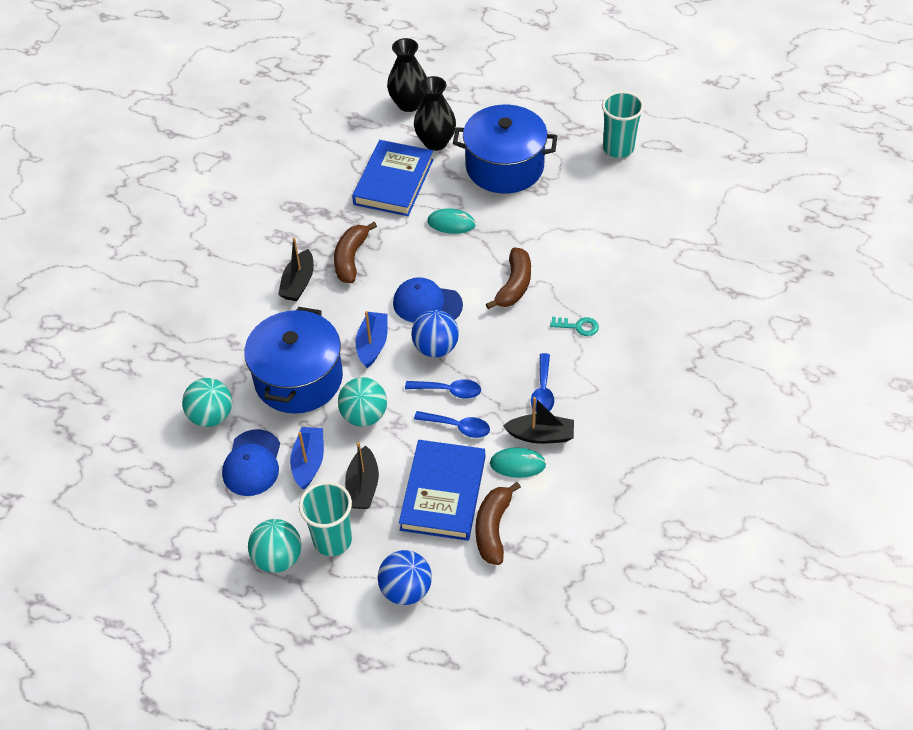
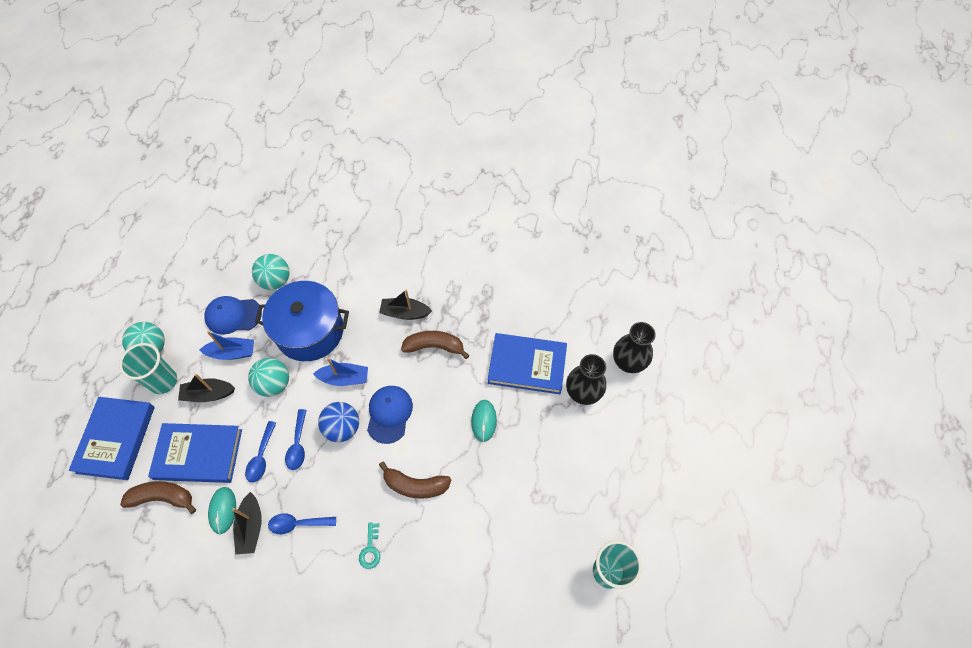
camera: 80 degrees right, 10 degrees up
blue ball [378,550,432,605] -> blue book [69,397,155,480]
blue pot [453,105,557,193] -> none

